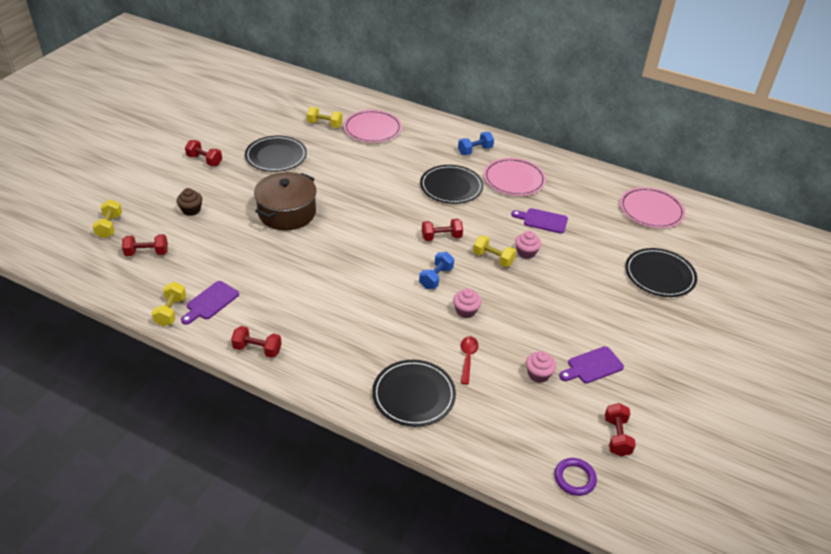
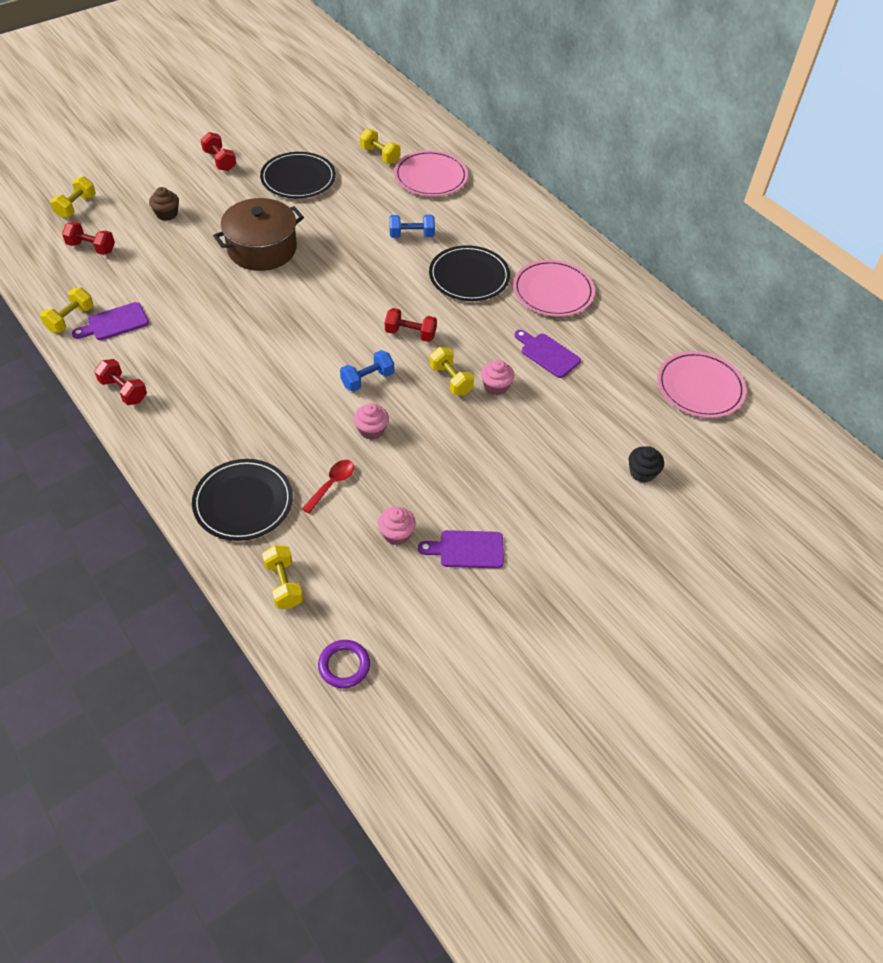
camera: 25 degrees right, 10 degrees up
blue dumbbell [458,132,494,155] -> blue dumbbell moved to [389,215,435,238]
red dumbbell [605,403,636,457] -> none
black plate [625,248,697,297] -> black cupcake [629,446,664,483]
none -> yellow dumbbell [262,545,303,609]

